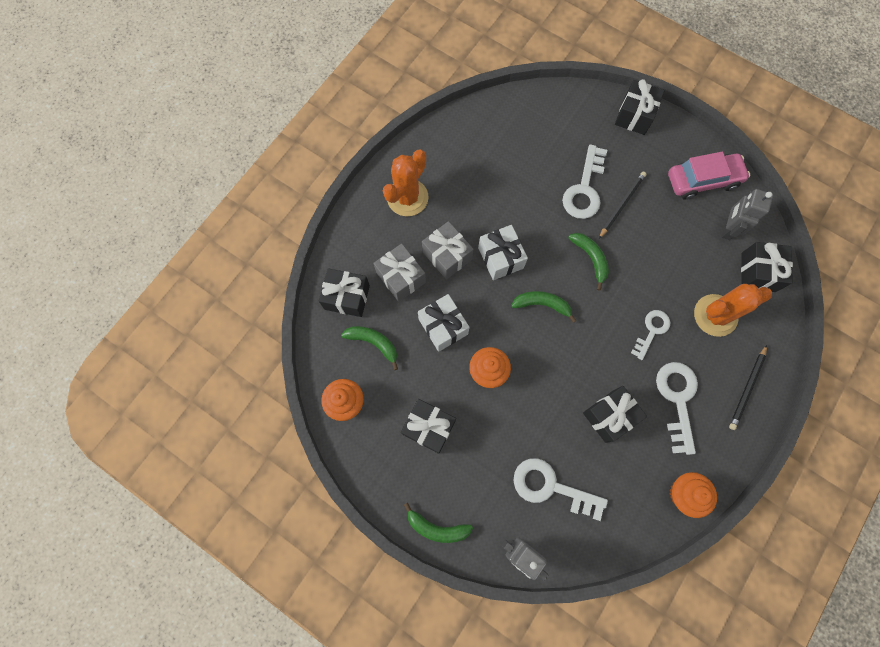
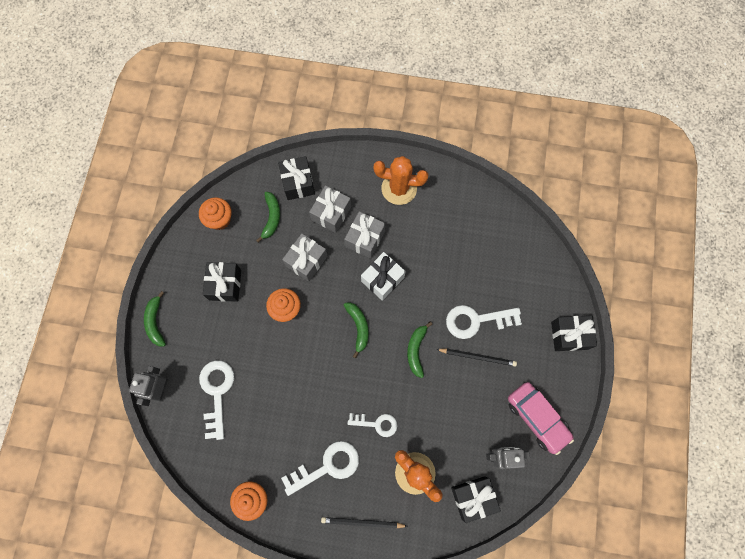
camera: 65 degrees right, 0 degrees up
white gift [418,294,470,352] -> grey gift [282,234,327,282]
green banana [568,233,609,291] -> green banana turned 150 degrees clockwise [407,322,432,378]
black gift [583,386,647,443] -> none

